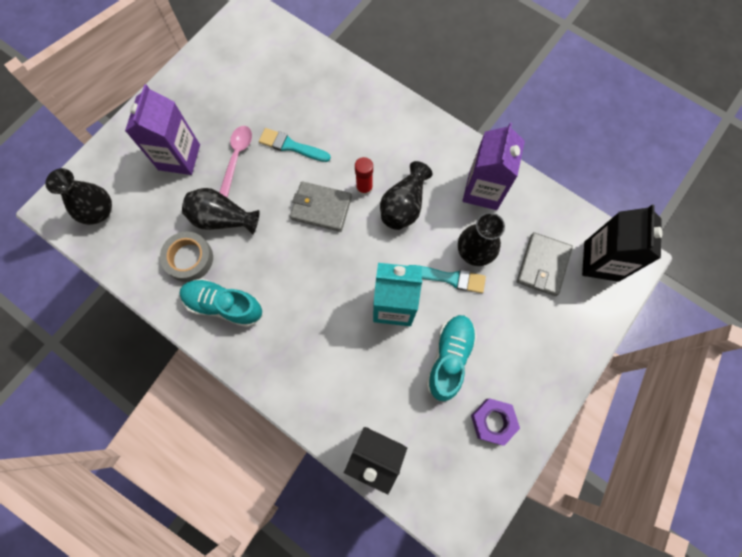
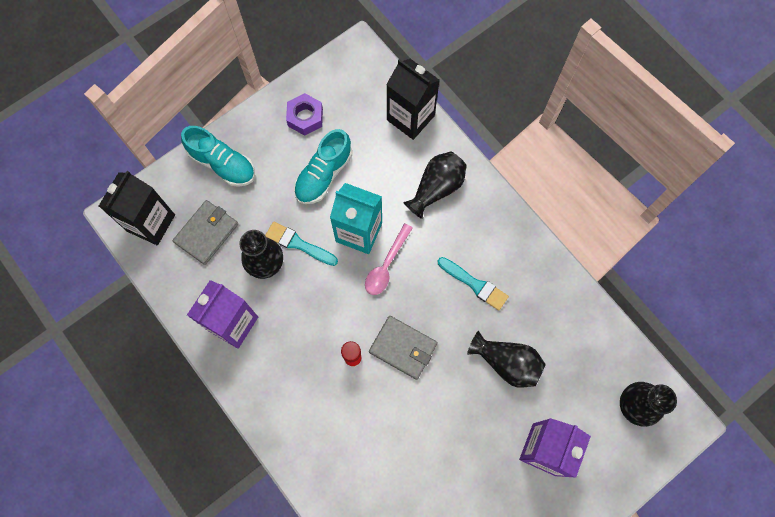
camera: 165 degrees left, 0 degrees up
grey tape [160,231,213,282] -> none
turquoise shoe [180,279,263,327] -> turquoise shoe moved to [181,126,255,187]
pink spoon [219,126,252,197] -> pink spoon moved to [365,224,413,295]
turquoise brush [259,128,331,162] -> turquoise brush moved to [438,257,509,311]
black vase [380,161,432,230] -> black vase moved to [403,152,467,219]

